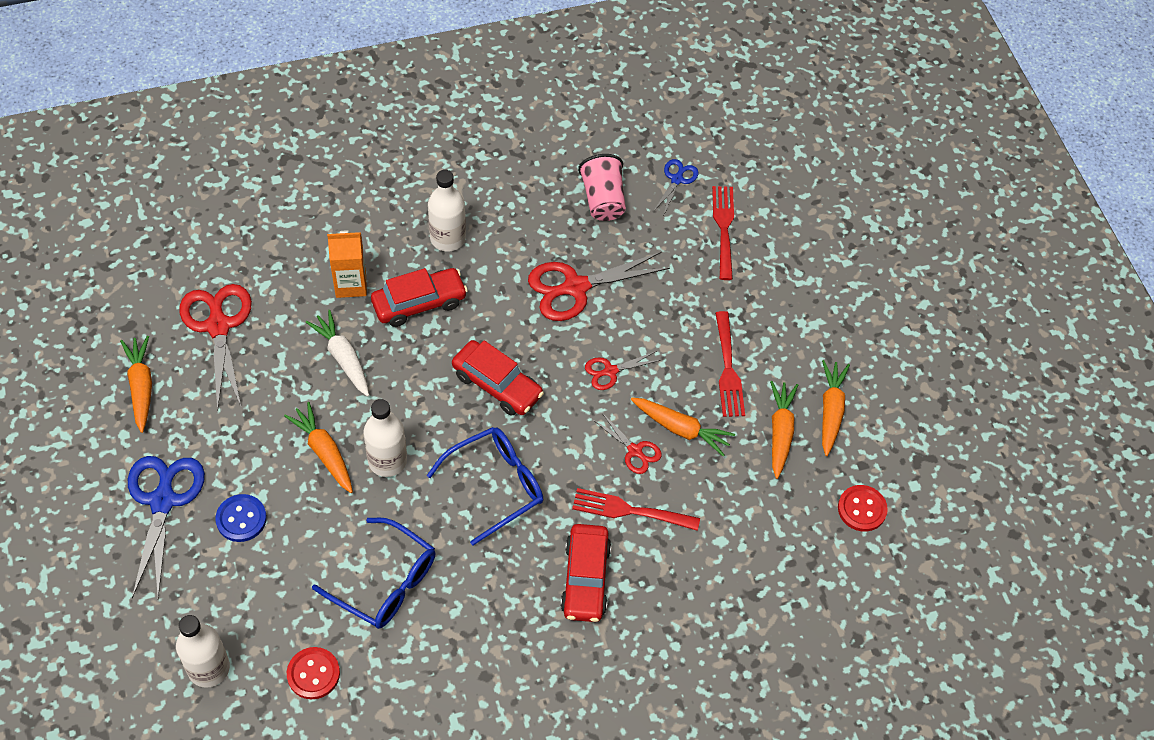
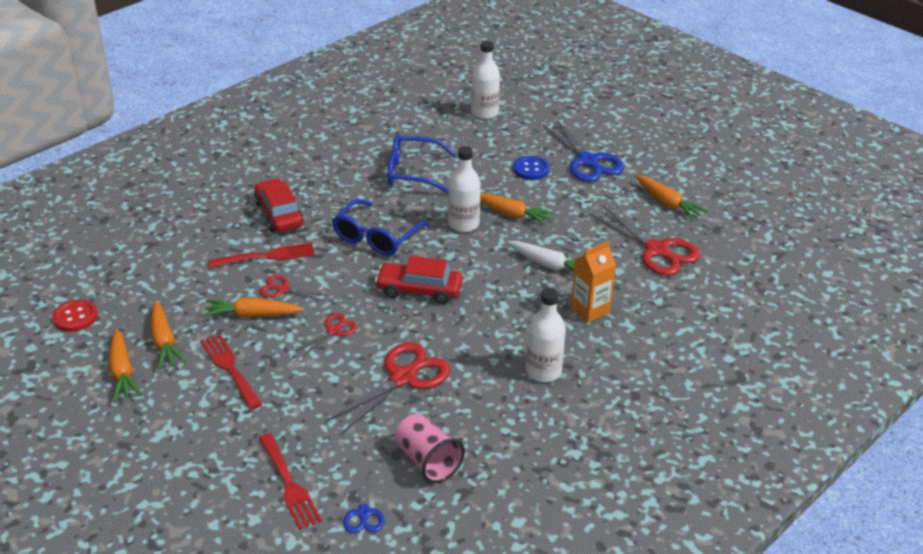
camera: 155 degrees right, 20 degrees down
red button [287,647,340,699] -> none
red car [371,268,468,327] -> none

